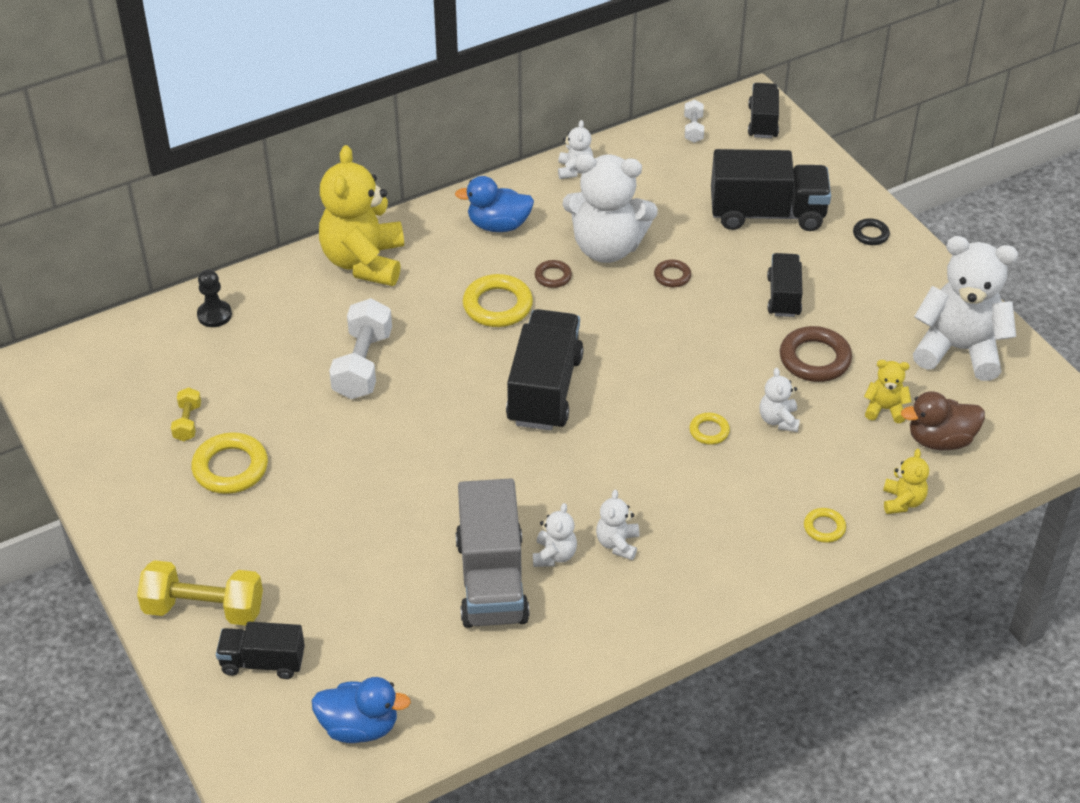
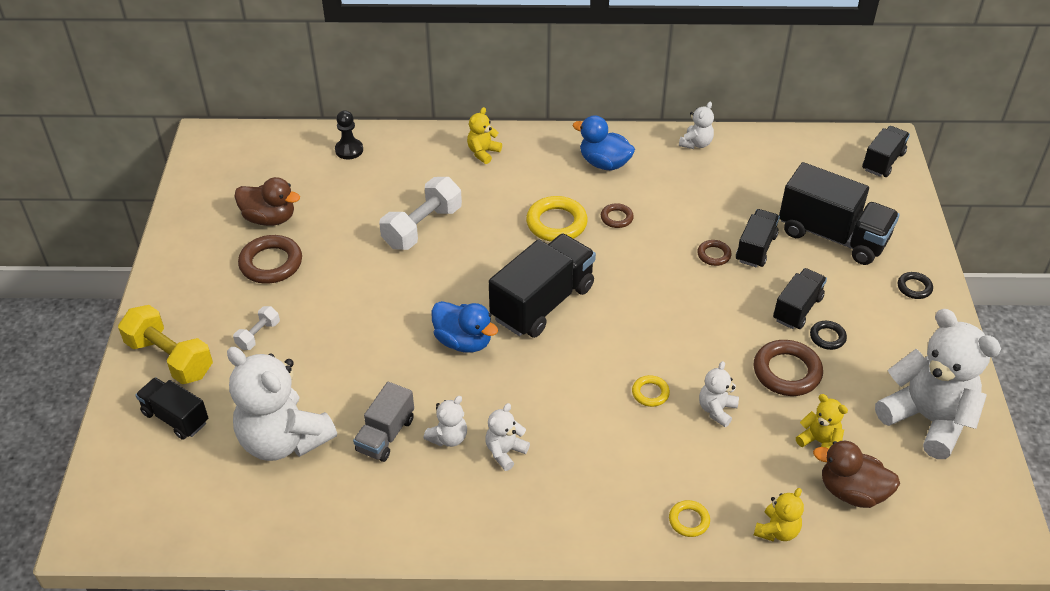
camera: 30 degrees right, 0 degrees up
yellow dumbbell [171,387,201,441] -> brown duck [234,177,300,226]
yellow ring [191,432,268,494] -> brown ring [238,235,302,284]
blue duck [311,677,411,743] -> blue duck moved to [431,301,498,353]
yellow teddy bear [319,145,404,286] -> yellow teddy bear [467,107,502,164], size x0.45
grey truck [456,478,529,628] -> grey truck [353,382,414,462], size x0.58
white teddy bear [563,154,658,263] -> white teddy bear moved to [227,347,337,461]
white dumbbell [684,99,704,143] -> white dumbbell moved to [233,306,280,350]
none -> black truck [736,209,780,267]
none -> black ring [810,321,847,350]

